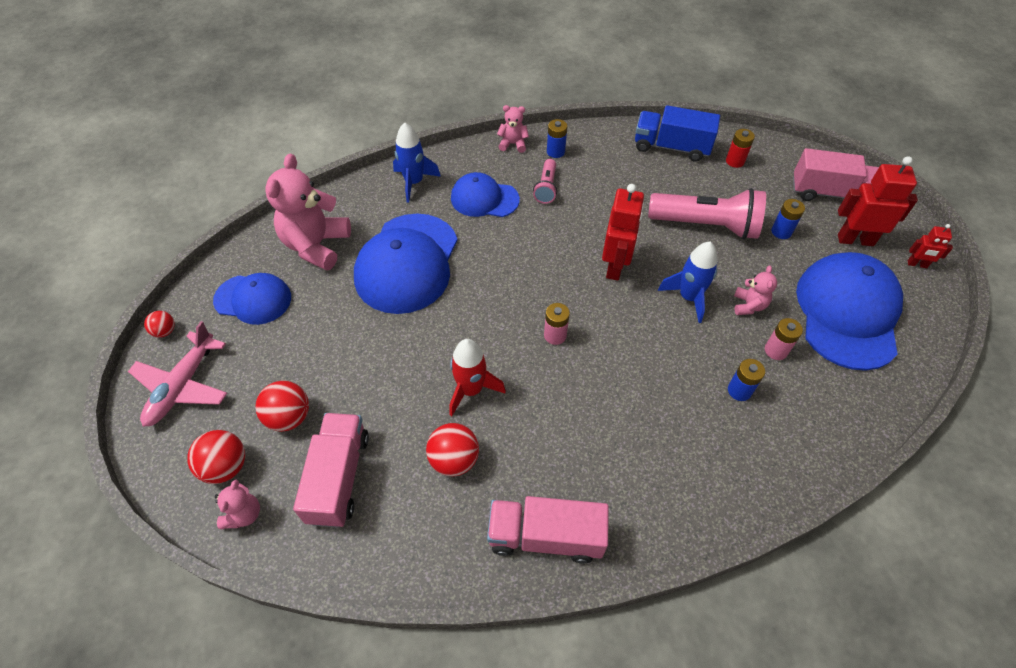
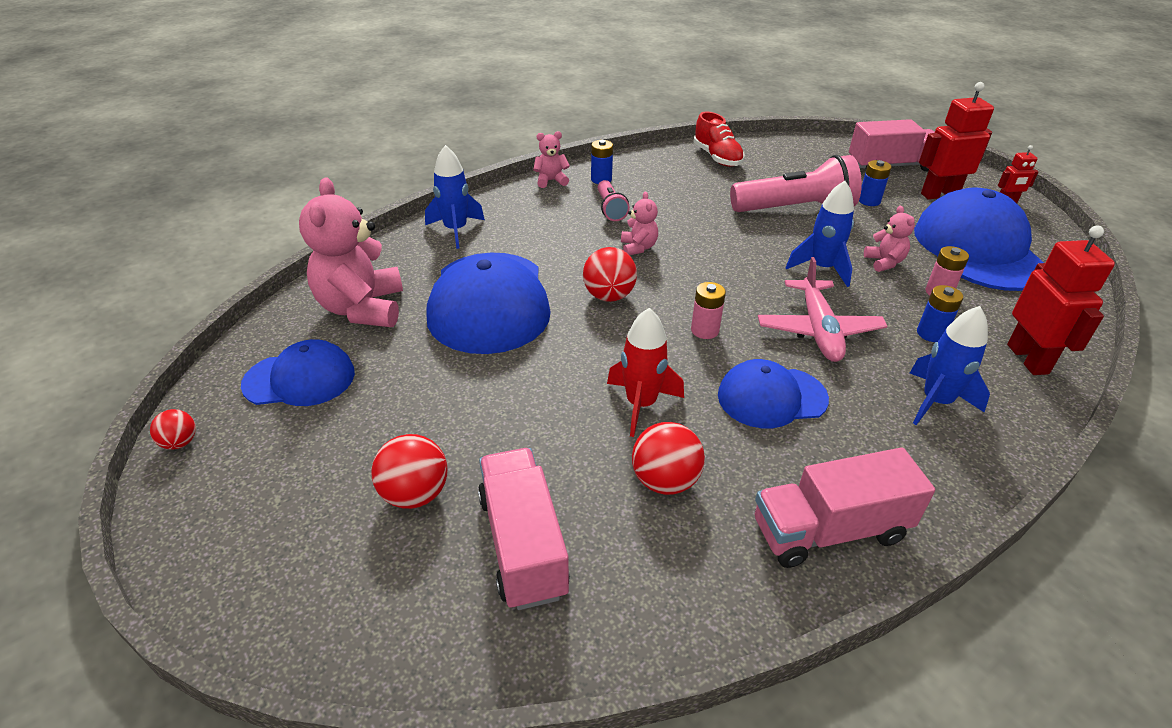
camera: 20 degrees left, 15 degrees down
pink plane [128,321,227,427] -> pink plane moved to [758,257,887,362]
red ball [187,430,245,484] -> red ball moved to [583,247,637,302]
pink teddy bear [215,480,260,530] -> pink teddy bear moved to [621,192,658,255]
blue cap [451,172,520,217] -> blue cap moved to [718,359,829,428]
red robot [602,184,644,281] -> red robot moved to [1007,226,1115,375]
blue truck [635,105,720,162] -> red shoe [694,111,744,167]
red battery [726,129,755,168] -> none
none -> blue rocket [910,306,990,425]

